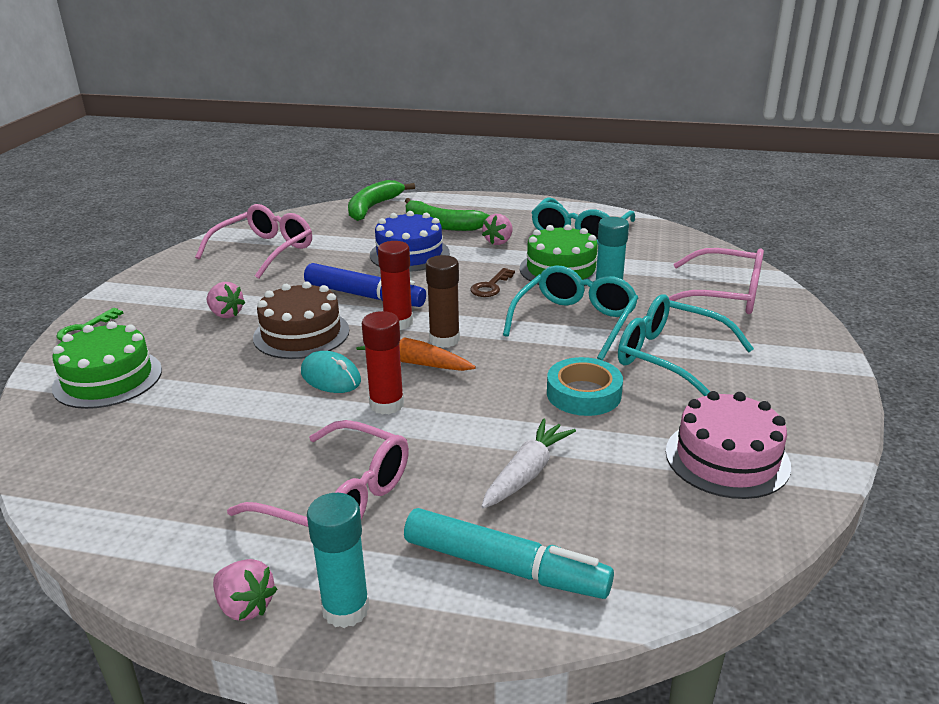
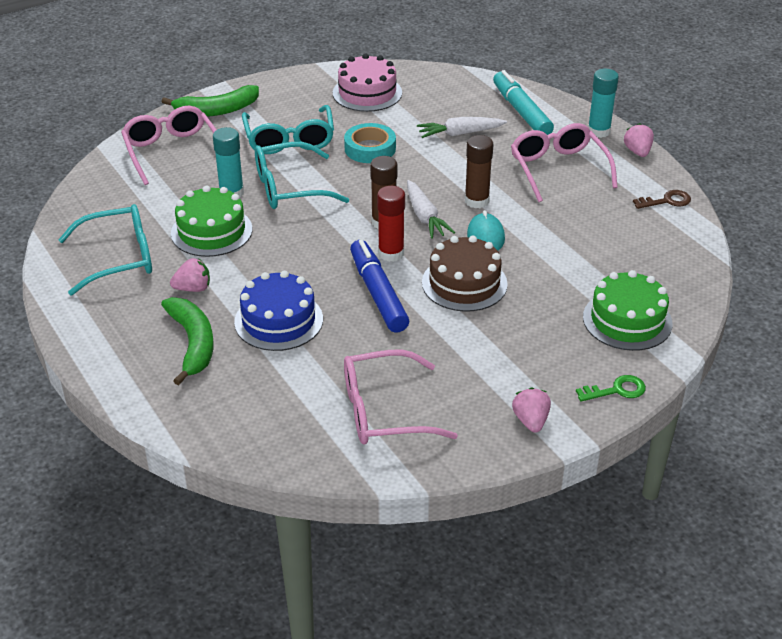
camera: 135 degrees left, 10 degrees up
pink strawberry [207,282,245,318] -> pink strawberry moved to [512,387,551,433]
green banana [348,180,415,221] -> green banana moved to [162,85,259,117]
orange carrot [356,337,476,371] -> white carrot [407,180,455,239]
red glue stick [362,311,404,415] -> brown glue stick [465,135,494,208]
brown key [470,268,515,297] -> brown key moved to [633,190,691,209]

